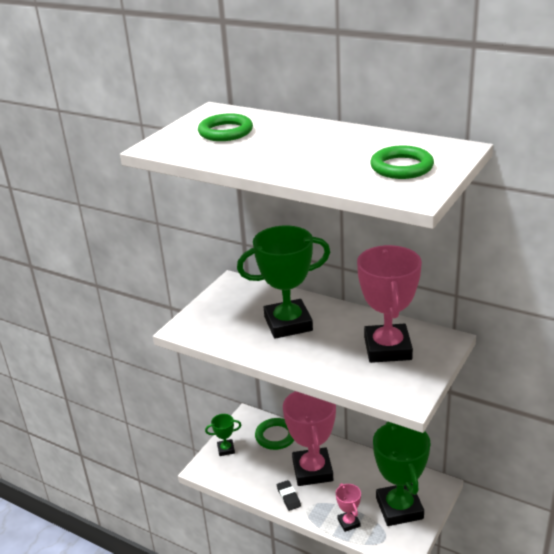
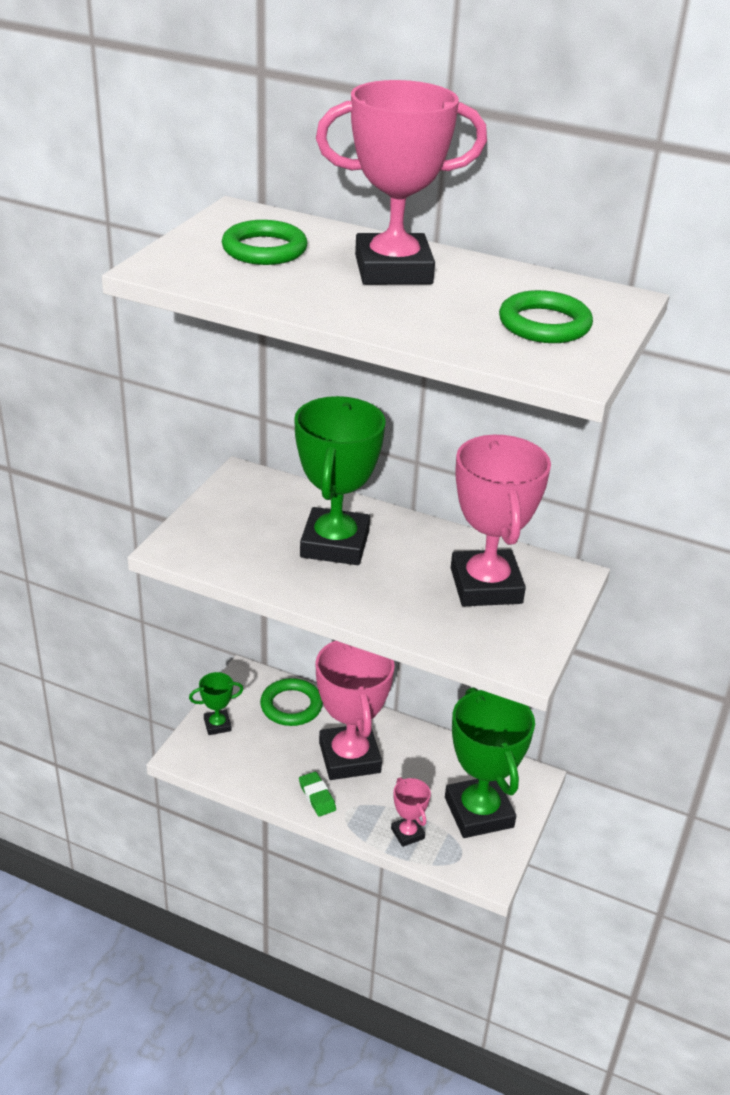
camera: 10 degrees left, 5 degrees up
green trophy [237,226,330,339] -> green trophy turned 60 degrees counterclockwise [294,396,386,565]
black eraser [277,480,301,511] -> green eraser [299,772,336,816]
none -> pink trophy [316,80,487,285]

